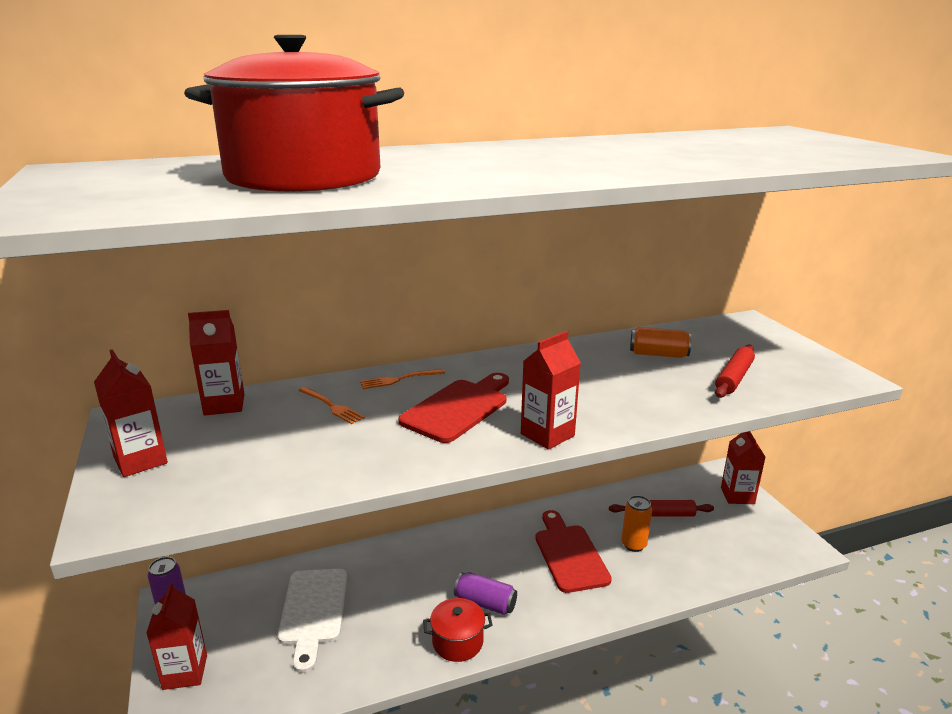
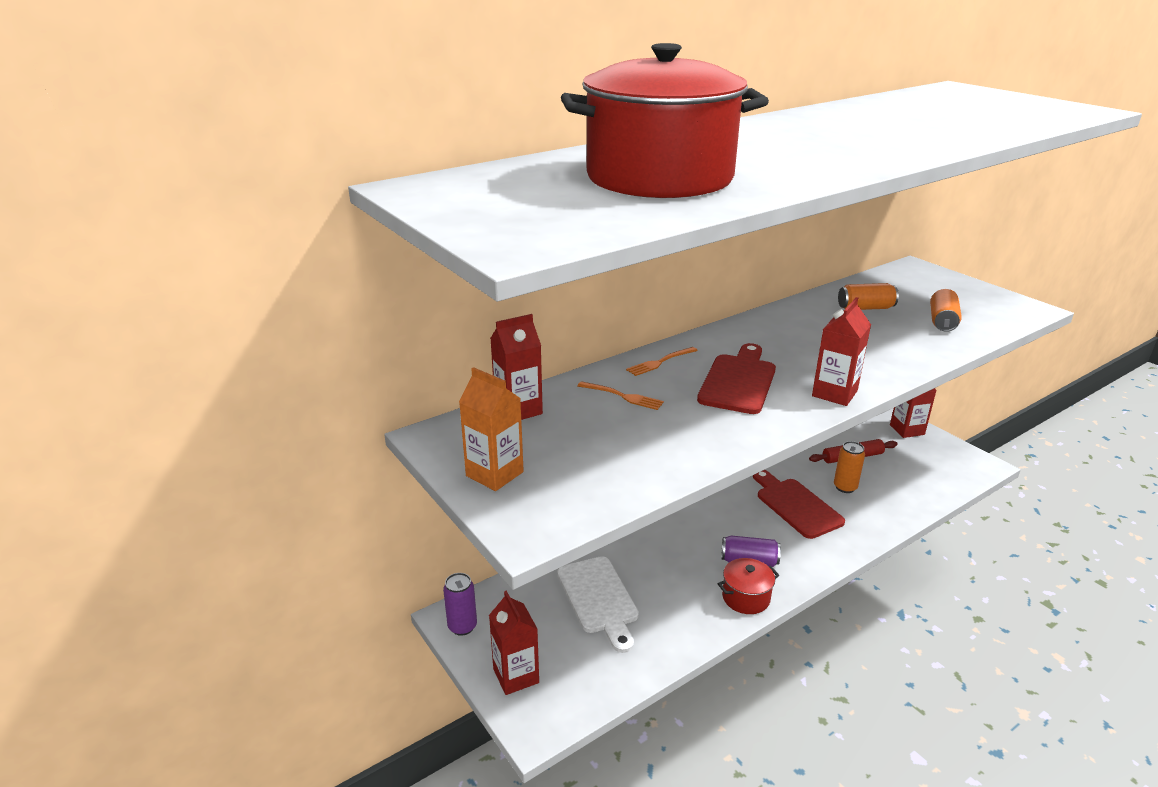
camera: 15 degrees left, 5 degrees up
red carton [94,349,168,477] -> orange carton [459,367,524,491]
red rolling pin [715,344,755,398] -> orange can [930,289,962,332]

